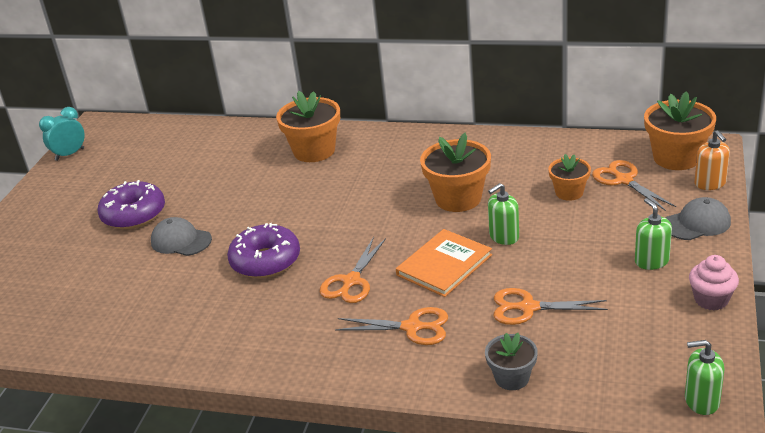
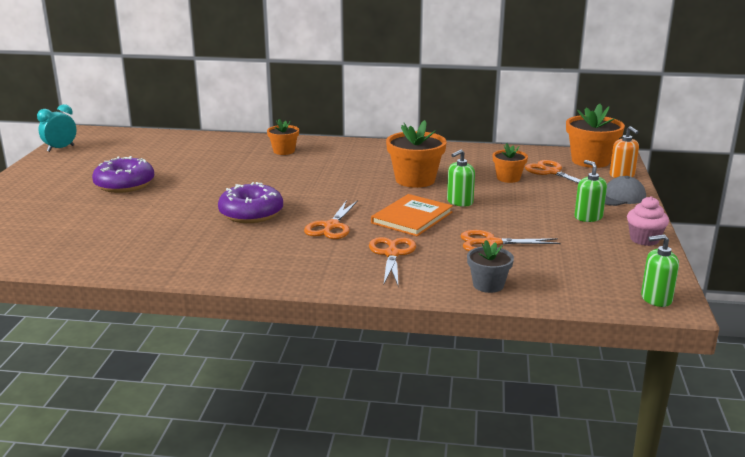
camera: 10 degrees left, 10 degrees down
grey cap [151,217,212,256] -> none
orange flower pot [276,91,340,162] -> orange flower pot [267,119,299,155], size x0.59
orange scissors [335,307,448,345] -> orange scissors turned 90 degrees counterclockwise [369,237,416,285]

